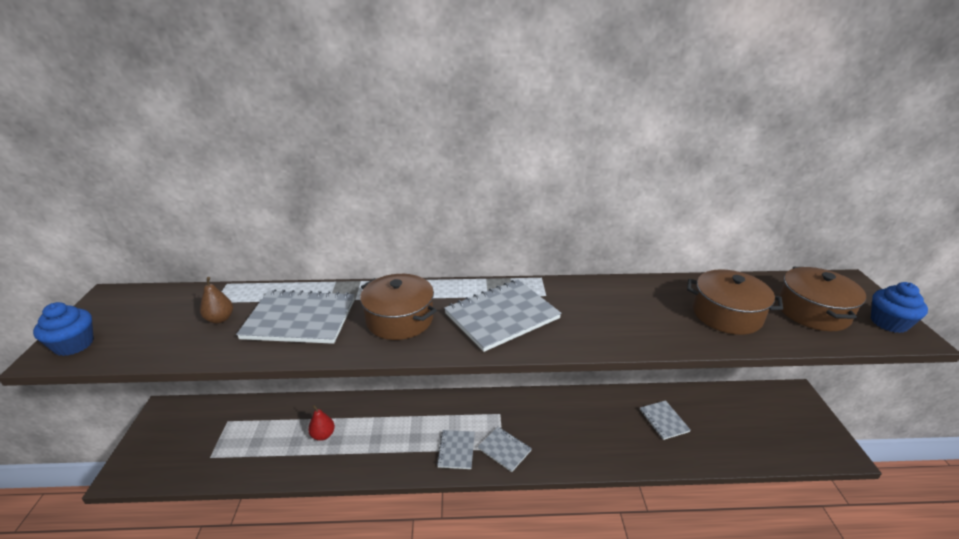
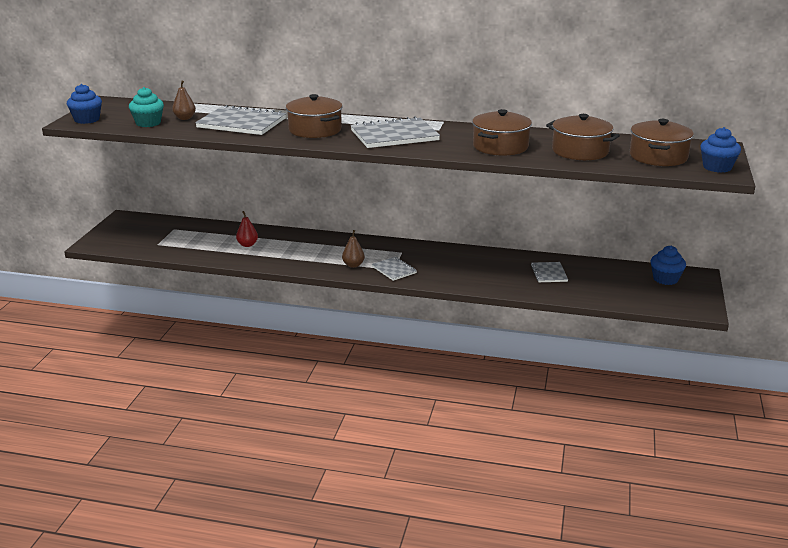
camera: 15 degrees right, 5 degrees down
grey notebook [437,430,475,469] -> brown pear [342,230,365,268]
none -> turquoise cupcake [129,87,164,127]
none -> brown pot [472,109,532,156]
none -> blue cupcake [651,246,686,285]

